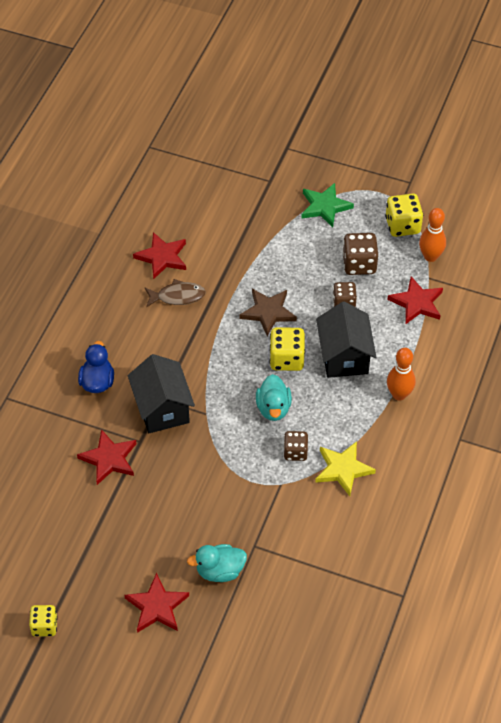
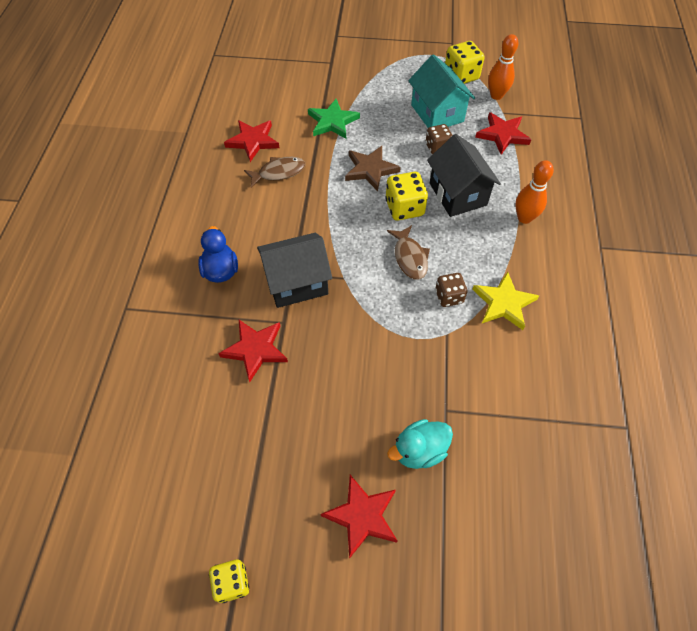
camera: 15 degrees left, 5 degrees up
black house [128,354,195,433] -> black house turned 75 degrees counterclockwise [257,233,332,308]
turquoise duck [256,374,292,421] -> brown fish [387,225,430,280]
green star [301,183,354,228] -> green star moved to [308,99,360,139]
brown dice [343,233,378,275] -> turquoise house [408,54,475,128]

